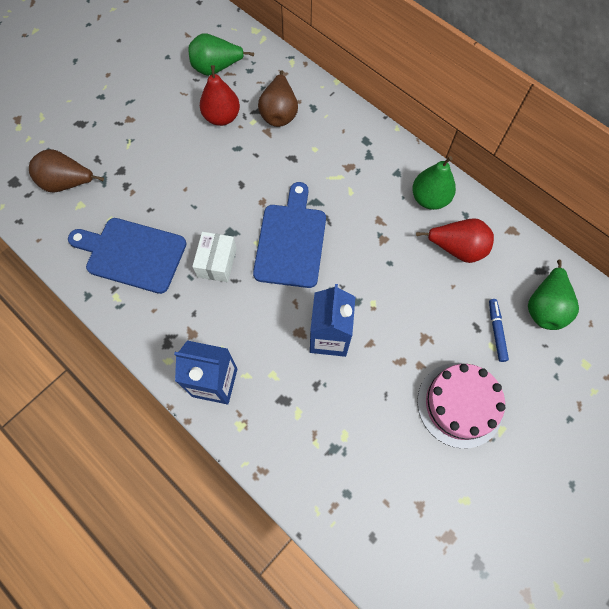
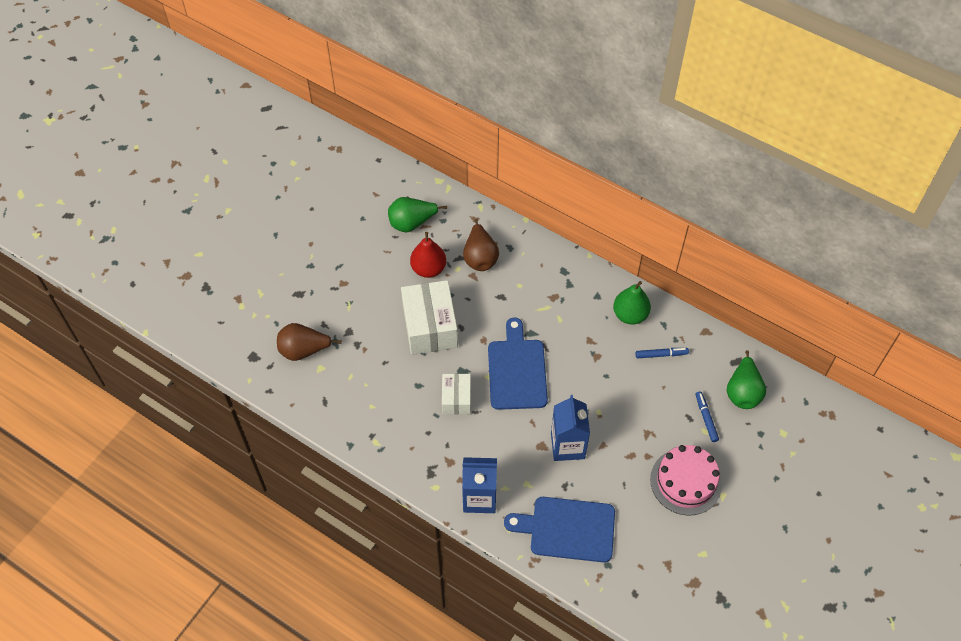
camera: 10 degrees left, 10 degrees down
blue cutting board [68,218,187,294] -> blue cutting board moved to [504,497,615,563]
red pear [416,218,494,263] -> blue marker [636,348,689,359]
none -> white box [401,280,458,355]

